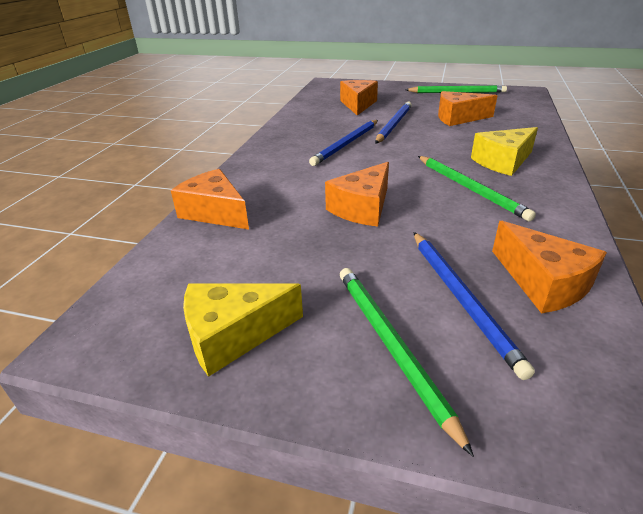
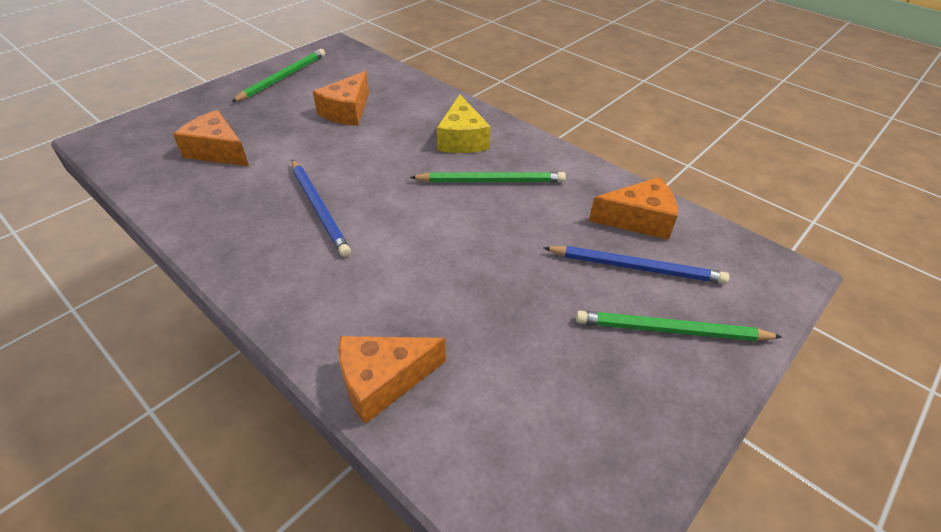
camera: 65 degrees left, 10 degrees up
yellow cheese [183,283,303,377] -> none
orange cheese [325,162,389,227] -> none
blue pencil [375,101,412,144] -> none

